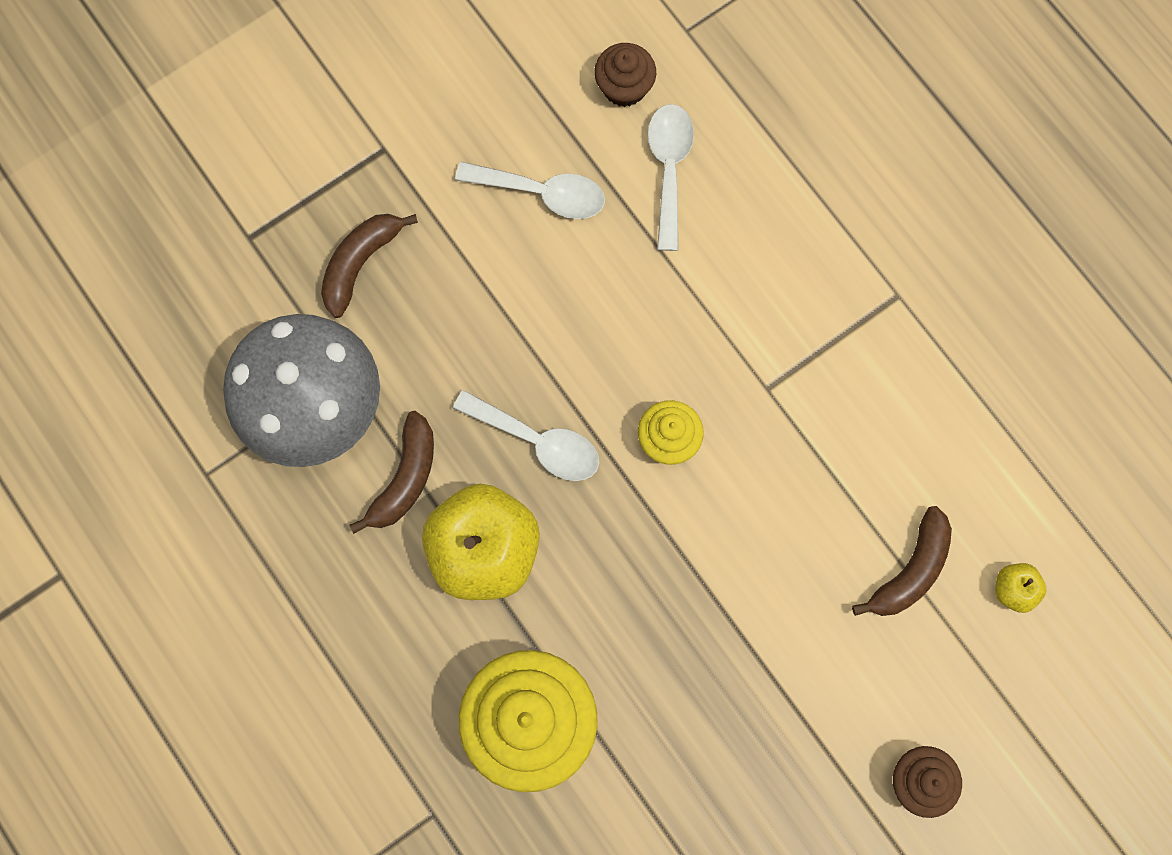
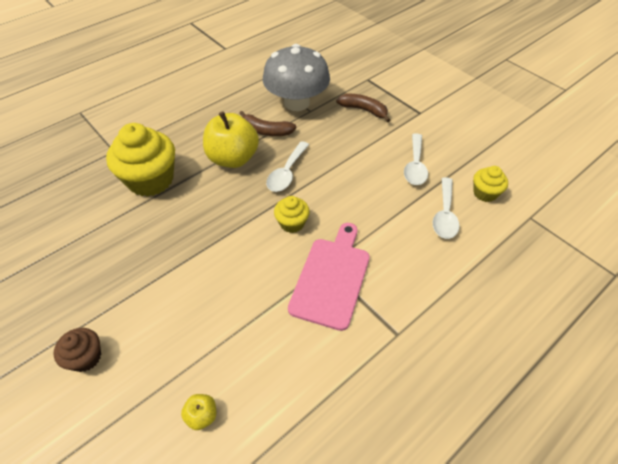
camera: 85 degrees right, 25 degrees down
brown cupcake [594,43,656,107] -> yellow cupcake [473,166,508,202]
white spoon [647,104,694,251] -> white spoon turned 105 degrees clockwise [433,177,460,239]
brown banana [852,506,952,616] -> none
none -> pink cutting board [288,223,370,331]

